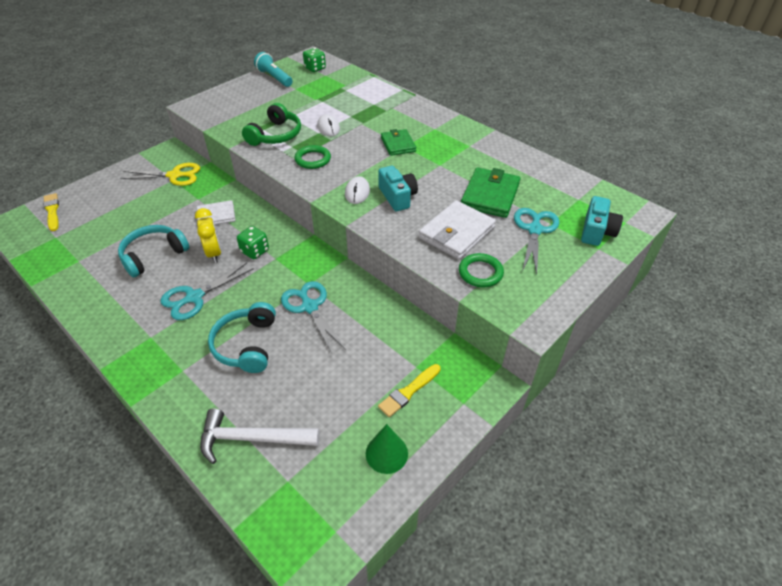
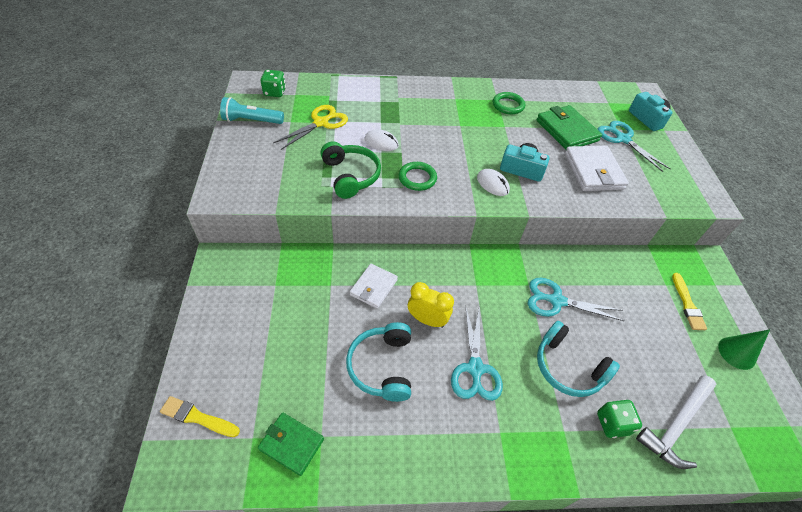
camera: 50 degrees left, 5 degrees up
yellow scissors [120,163,200,186] -> yellow scissors moved to [273,105,348,150]
green dice [237,226,269,259] -> green dice moved to [597,400,642,438]
green wallet [381,129,416,156] -> green wallet moved to [258,413,324,476]
green ring [459,253,504,287] -> green ring moved to [493,92,525,114]

